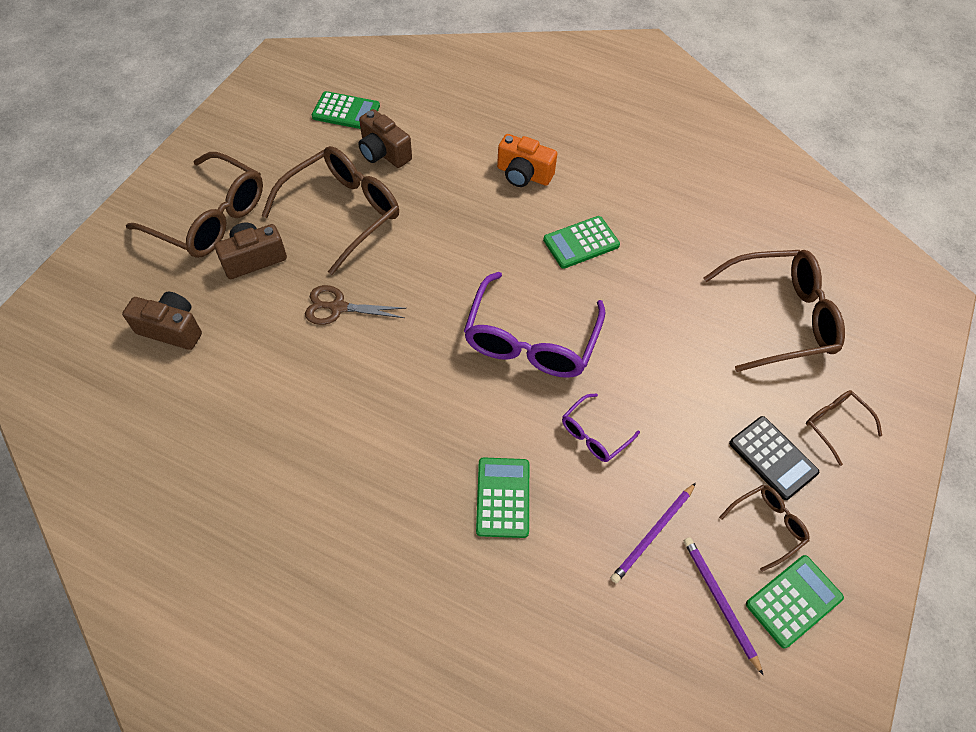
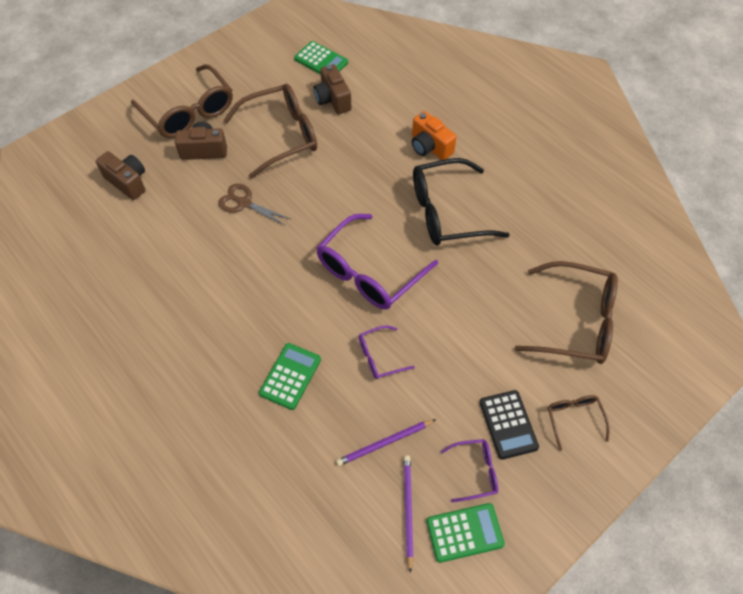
camera: 25 degrees right, 0 degrees up
green calculator [543,216,620,269] -> black glasses [413,158,510,245]
brown glasses [719,485,810,572] -> purple glasses [441,439,498,502]

